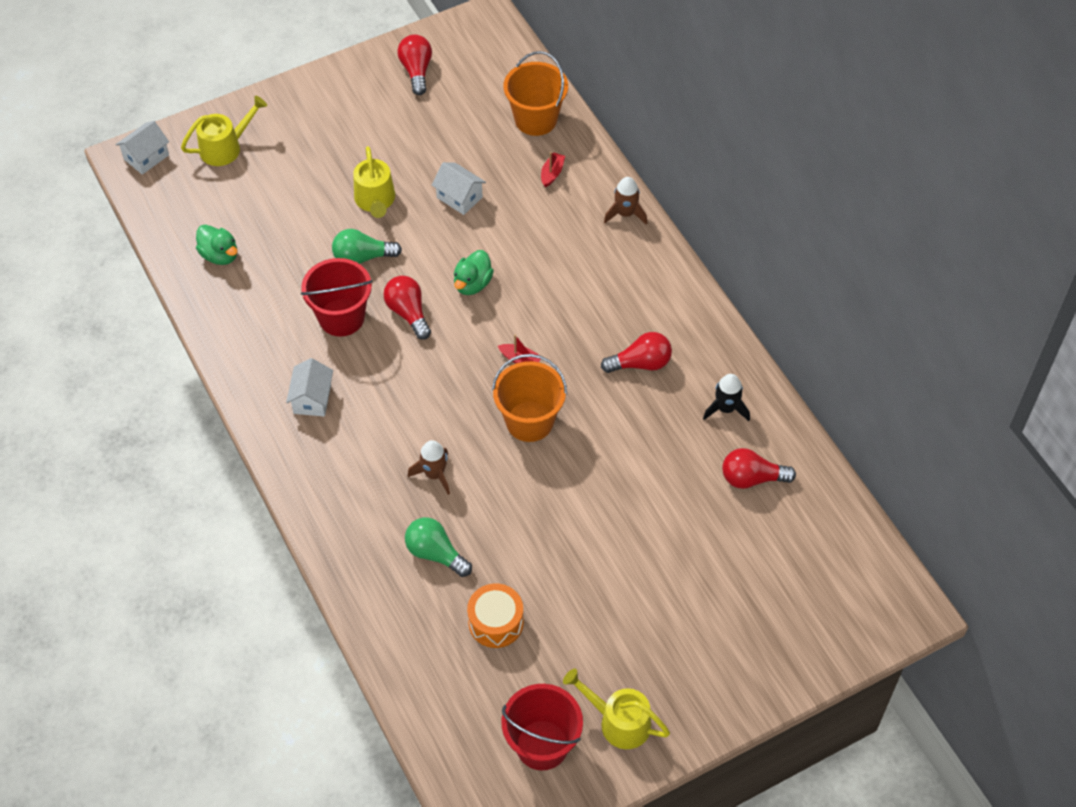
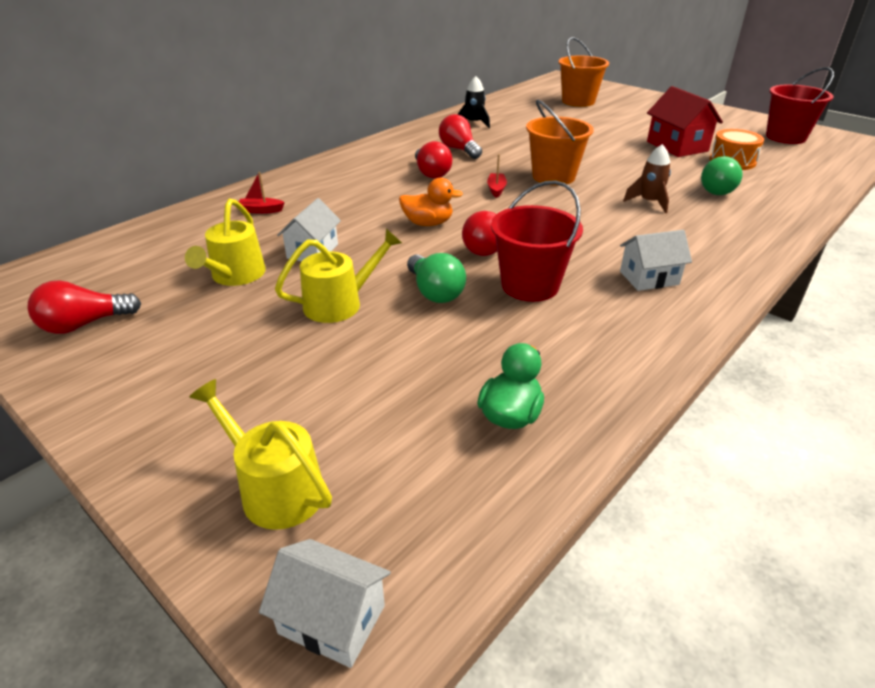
camera: 110 degrees left, 20 degrees down
green duck [454,250,494,295] -> orange duck [399,178,463,226]
orange bucket [504,51,568,136] -> orange bucket moved to [558,37,609,107]
yellow watering can [563,669,670,749] -> yellow watering can moved to [185,199,266,286]
brown rocket [604,177,648,225] -> none
red light bulb [722,448,796,489] -> red light bulb moved to [415,141,452,179]
none -> red house [647,86,723,157]

